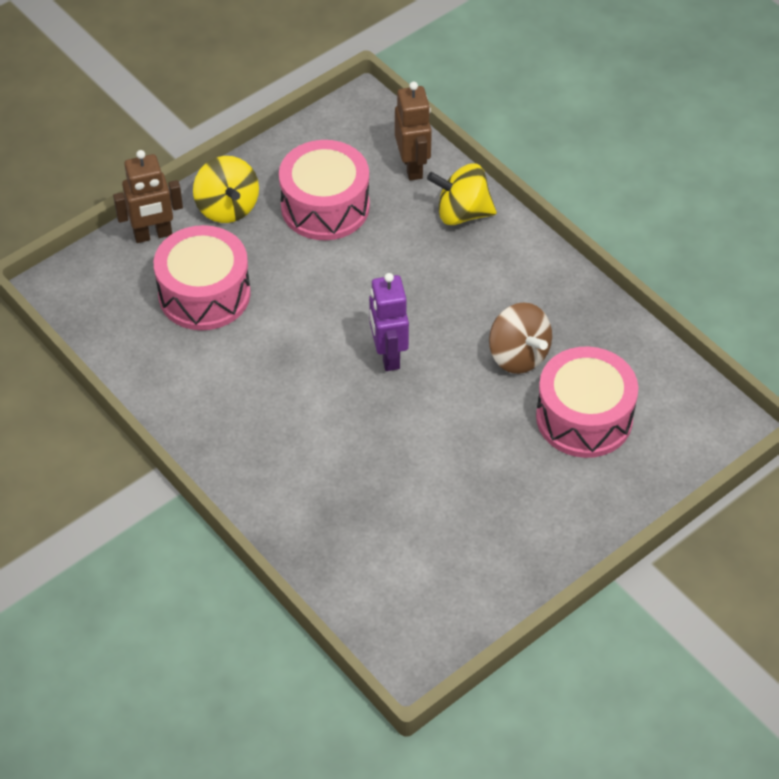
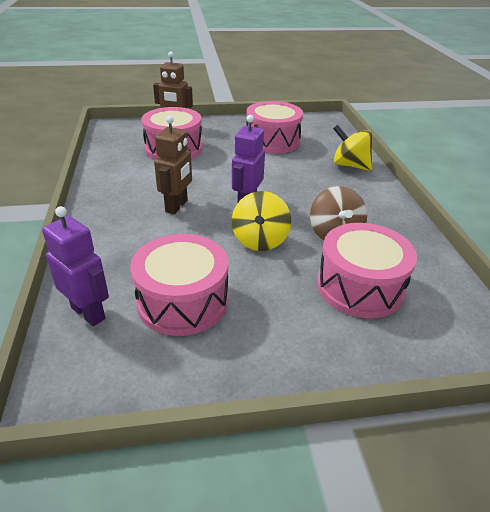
camera: 30 degrees right, 15 degrees down
yellow spinning top [193,156,259,223] -> yellow spinning top moved to [232,191,291,251]
brown robot [395,82,432,181] -> brown robot moved to [154,116,192,214]
none -> purple robot [42,206,109,326]
none -> pink drum [130,234,228,336]

